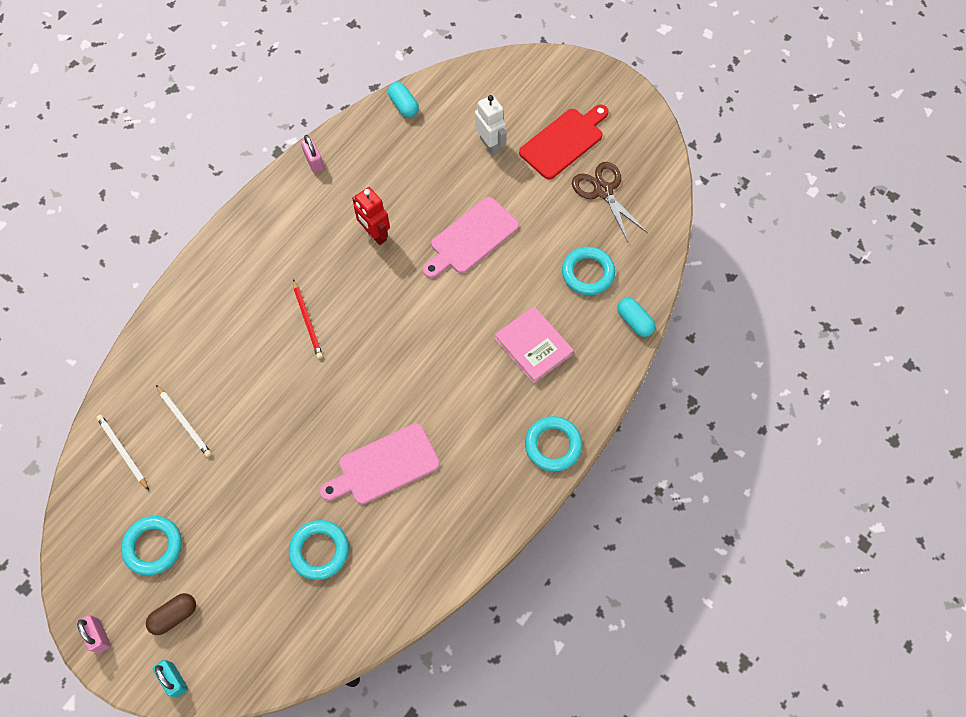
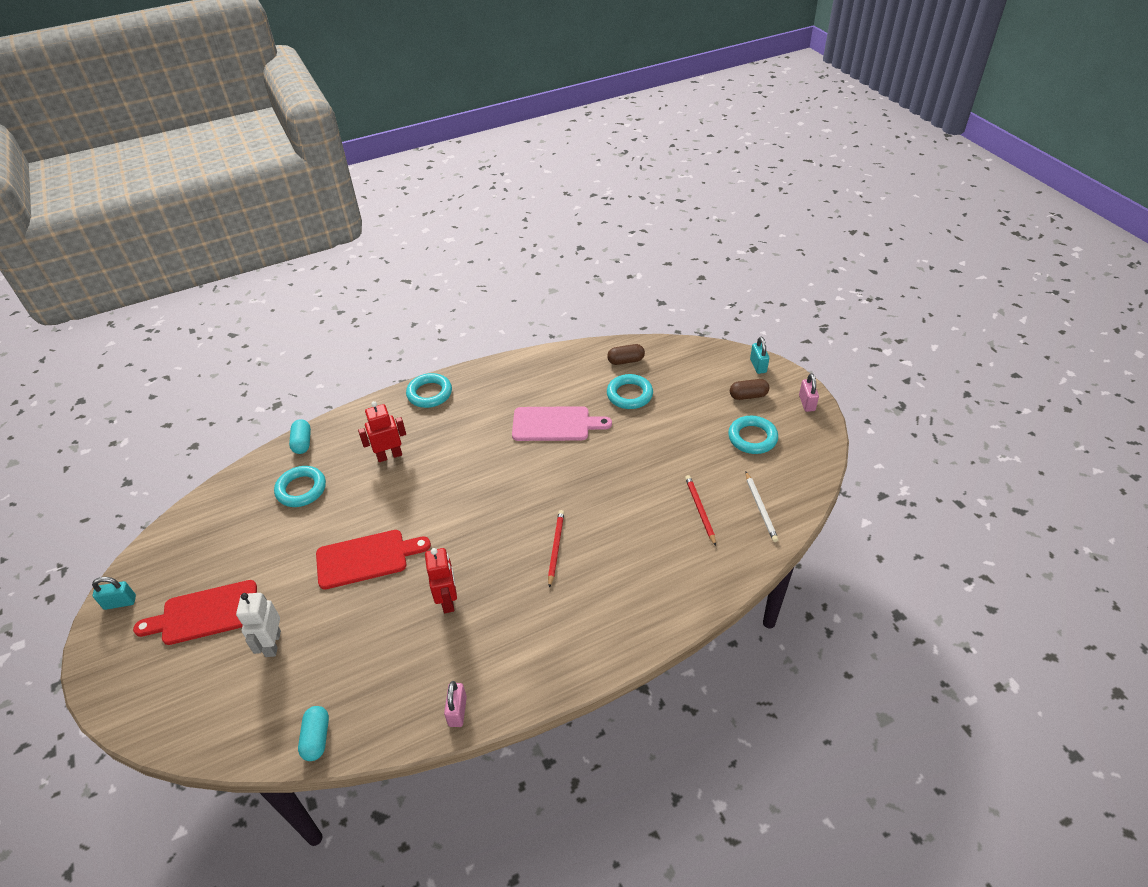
camera: 150 degrees left, 20 degrees down
white pencil [156,385,212,457] -> red pencil [685,475,716,546]
pink cutting board [423,197,519,278] -> red cutting board [316,530,431,590]
pink book [495,306,574,384] -> red robot [358,401,406,462]
brown scissors [572,162,648,242] -> none
none -> turquoise padlock [92,577,136,610]
none -> brown capsule [607,344,645,365]

